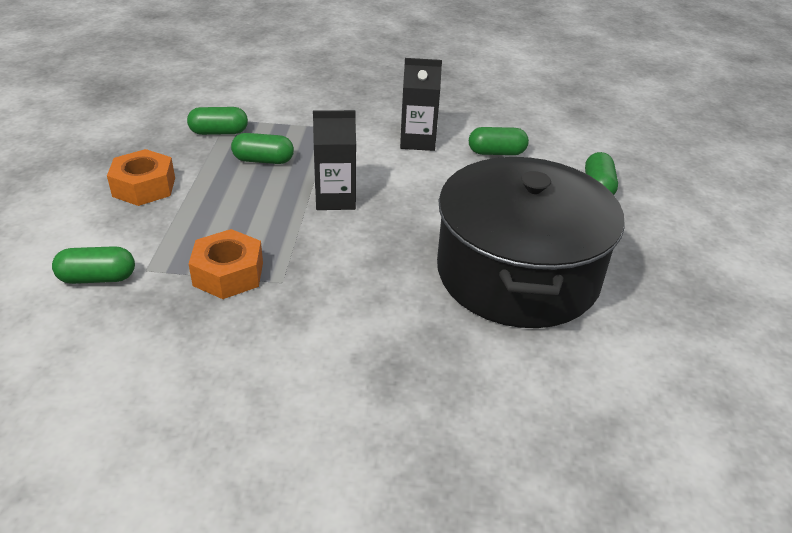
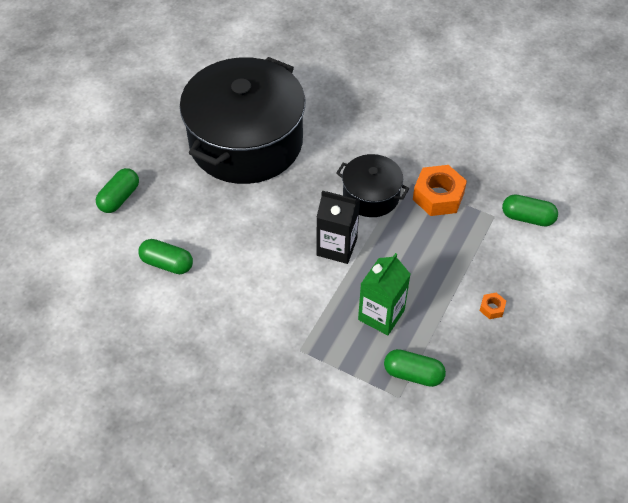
camera: 155 degrees left, 15 degrees up
orange nut [107,149,175,206] -> orange nut [480,292,506,319], size x0.46
green capsule [231,133,294,164] -> green carton [358,253,410,335]
black carton [400,58,442,151] -> none
none -> black pot [336,154,409,217]

